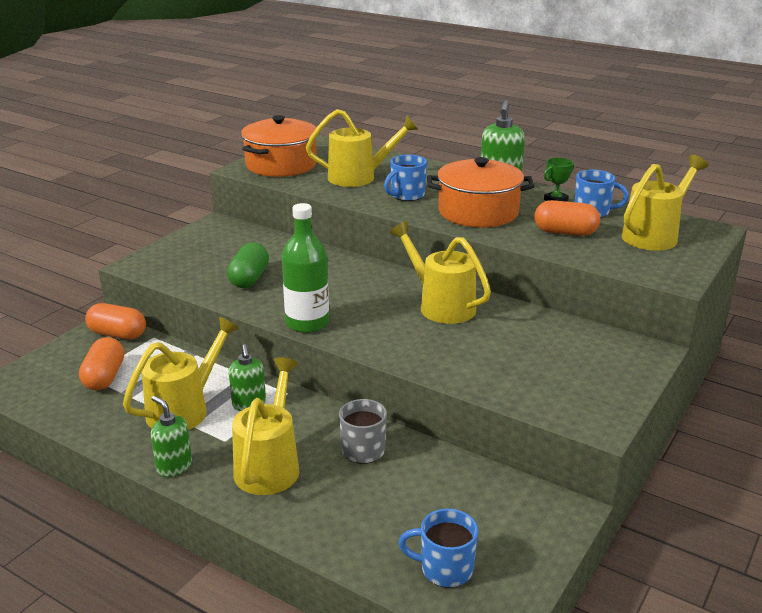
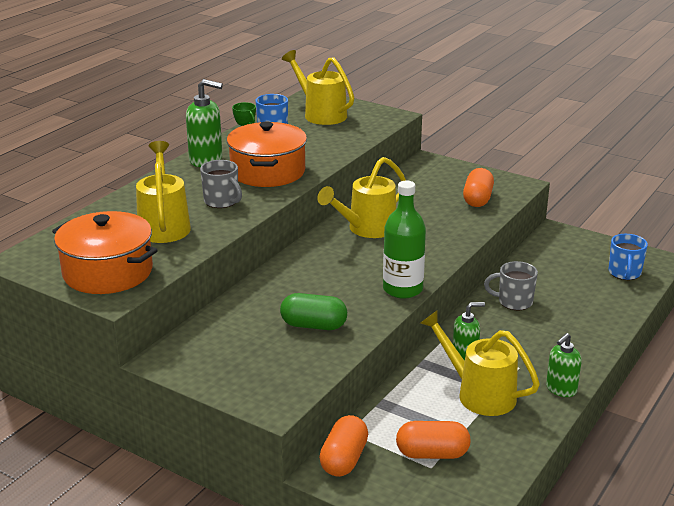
camera: 90 degrees left, 0 degrees up
yellow watering can [232,357,299,495] -> none
blue mug [384,155,427,201] -> grey mug [200,160,242,208]
orange capsule [534,200,600,236] -> orange capsule moved to [463,168,494,207]

